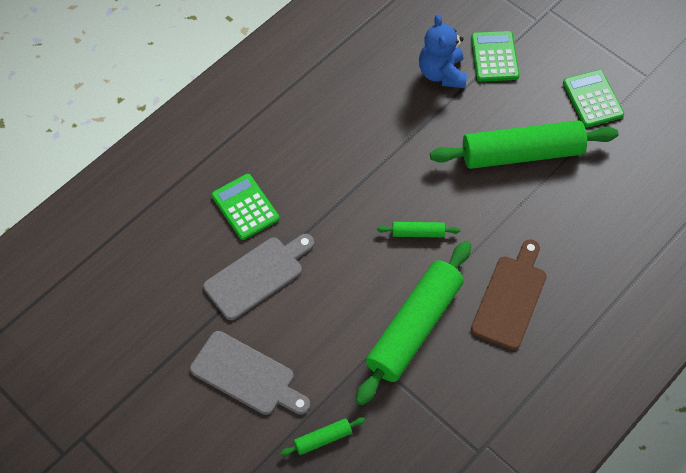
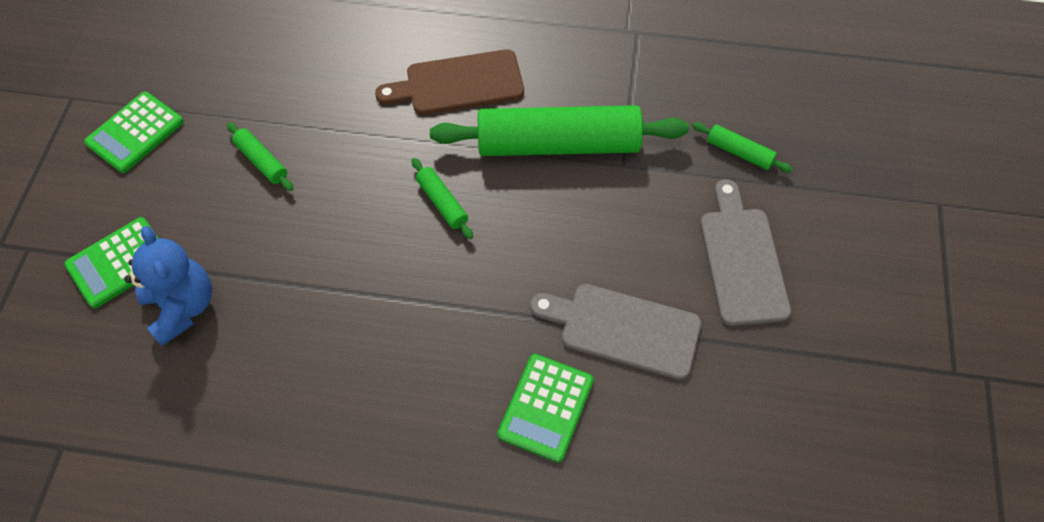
camera: 125 degrees left, 0 degrees up
blue teddy bear [419,14,467,88] -> blue teddy bear turned 75 degrees counterclockwise [125,226,212,346]
green rolling pin [430,120,618,169] -> green rolling pin [227,122,294,191], size x0.42

